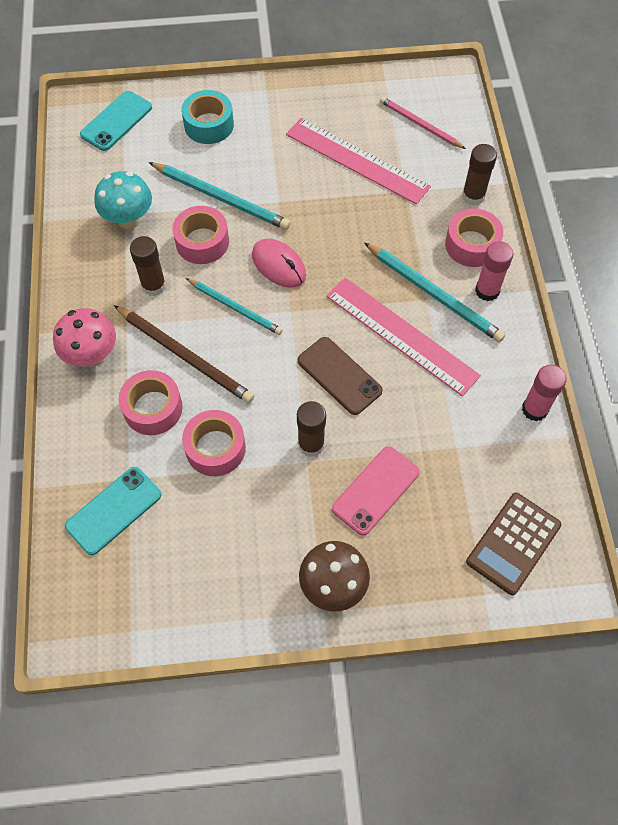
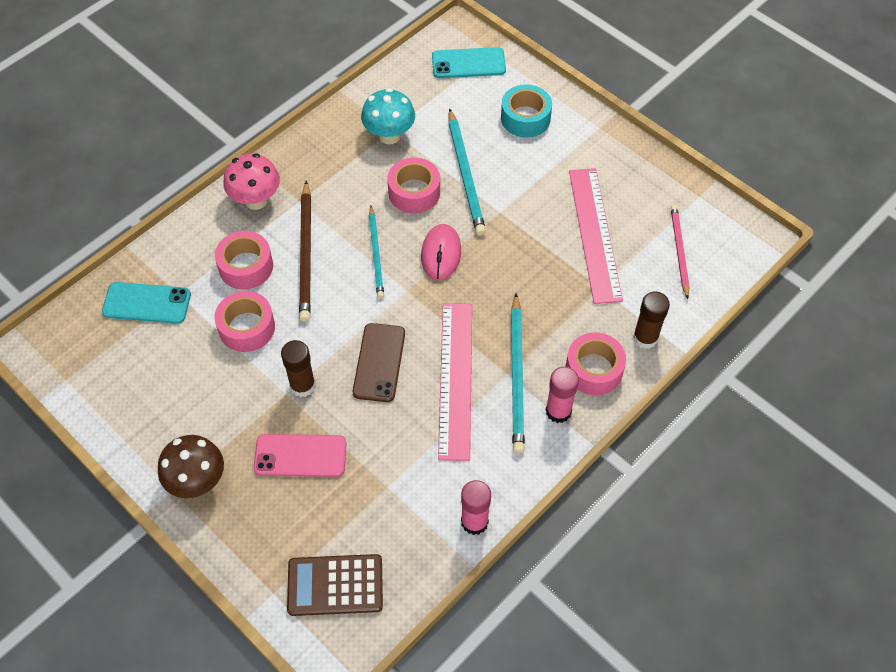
camera: 50 degrees right, 5 degrees down
brown glue stick [130,236,166,296] -> none

